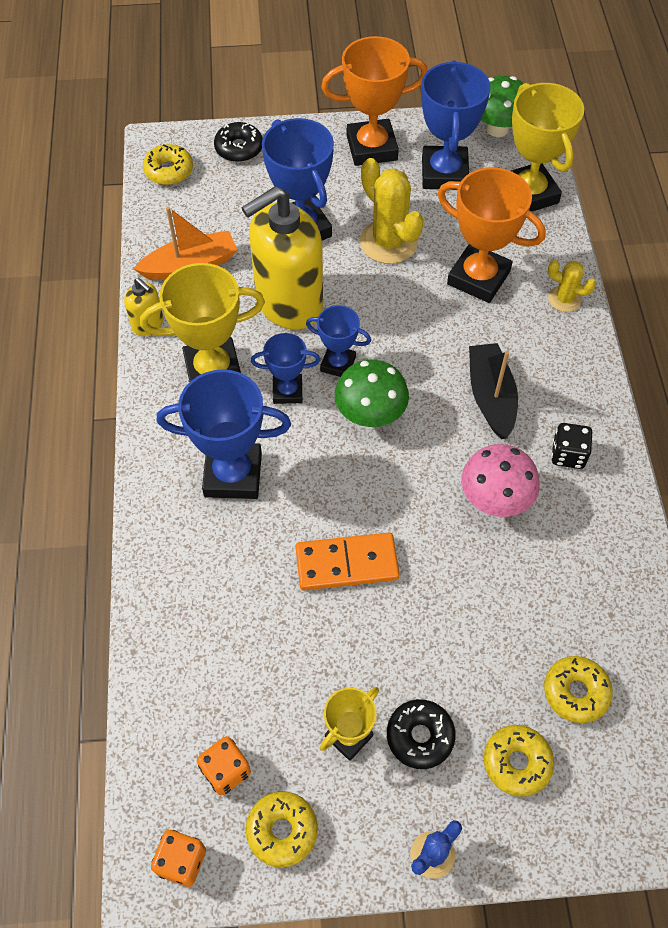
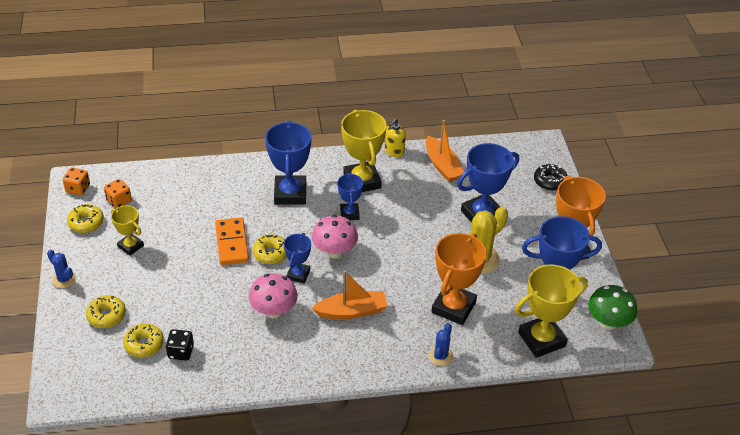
camera: 85 degrees right, 15 degrees down
yellow donut [143,144,193,185] -> yellow donut moved to [253,234,287,264]
yellow soap dispenser [241,186,323,330] -> none
blue trophy [306,305,371,377] -> blue trophy moved to [284,233,311,283]
green mushroom [335,360,409,427] -> pink mushroom [312,215,358,258]
black donut [387,699,456,769] -> none
black boat [469,343,518,439] -> orange boat [312,271,388,319]
yellow cactus [548,260,596,312] -> blue cactus [429,323,453,366]
black dice [551,423,593,469] -> black dice moved to [166,329,194,361]

